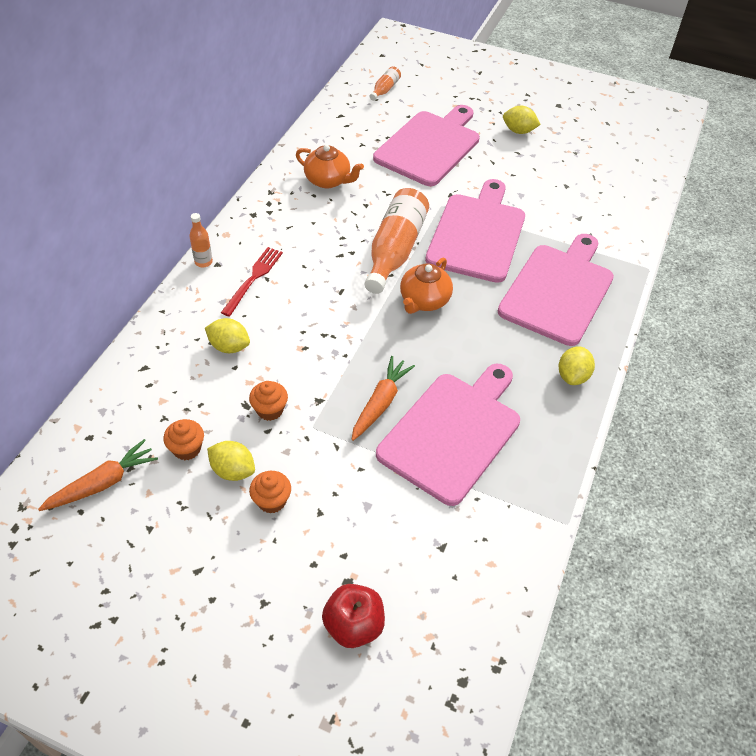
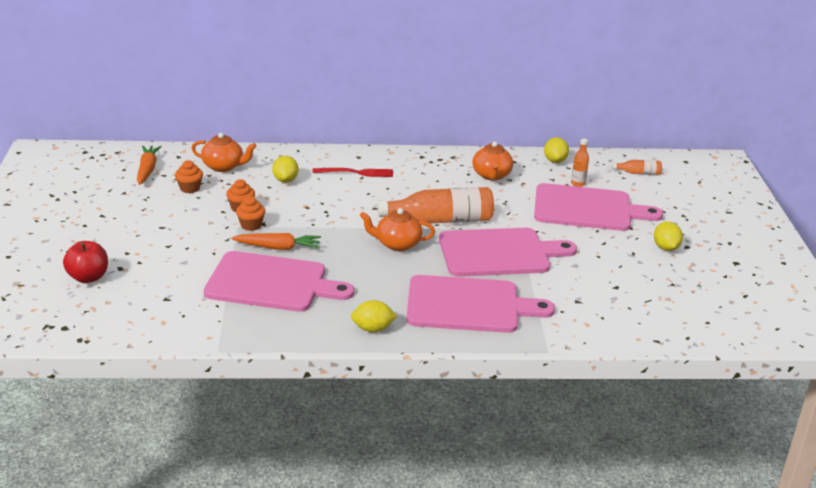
camera: 65 degrees right, 20 degrees down
orange carrot [38,439,158,511] -> orange carrot turned 120 degrees counterclockwise [137,146,162,185]
orange bottle [189,213,213,267] -> orange bottle moved to [571,139,589,187]
yellow lemon [207,441,255,481] -> yellow lemon moved to [544,137,569,163]
orange cupcake [249,471,291,514] -> orange cupcake moved to [236,196,265,231]
none -> orange teapot [191,133,257,172]

